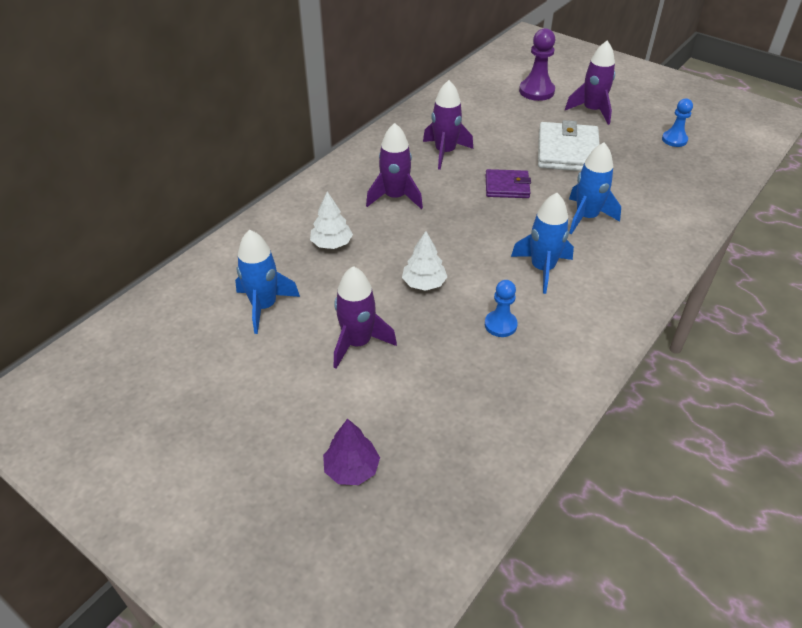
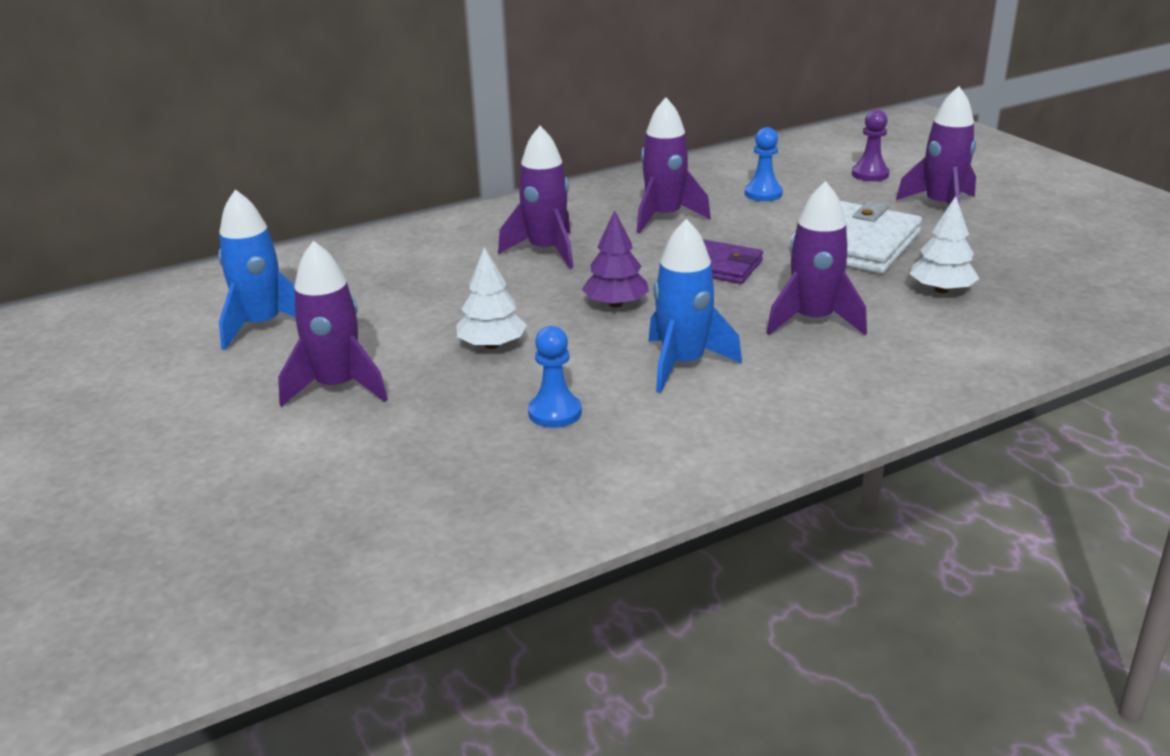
camera: 25 degrees right, 15 degrees down
white tree [310,192,353,249] -> white tree moved to [910,196,979,293]
purple tree [323,419,380,485] -> purple tree moved to [582,210,649,308]
purple pawn [519,28,555,101] -> purple pawn [852,109,890,181], size x0.64
blue rocket [569,142,621,235] -> purple rocket [767,181,867,335]
blue pawn [662,99,693,147] -> blue pawn moved to [745,127,783,201]

